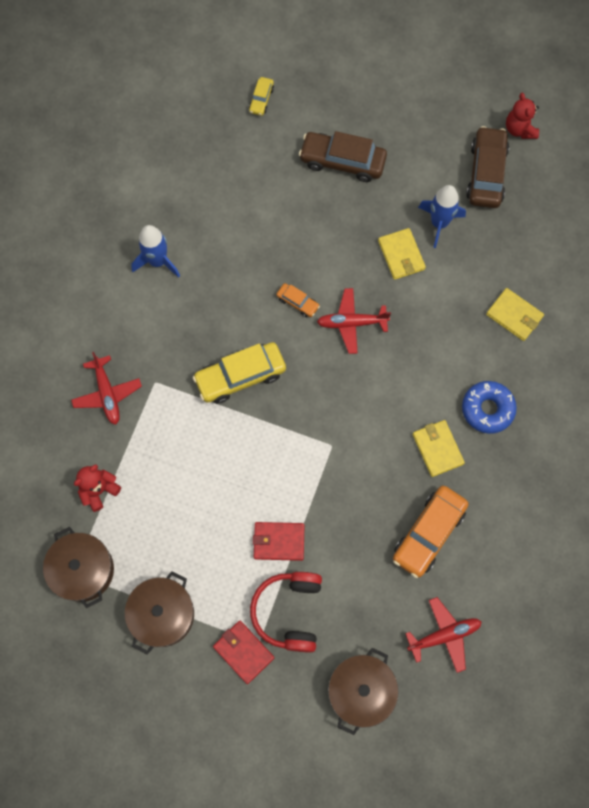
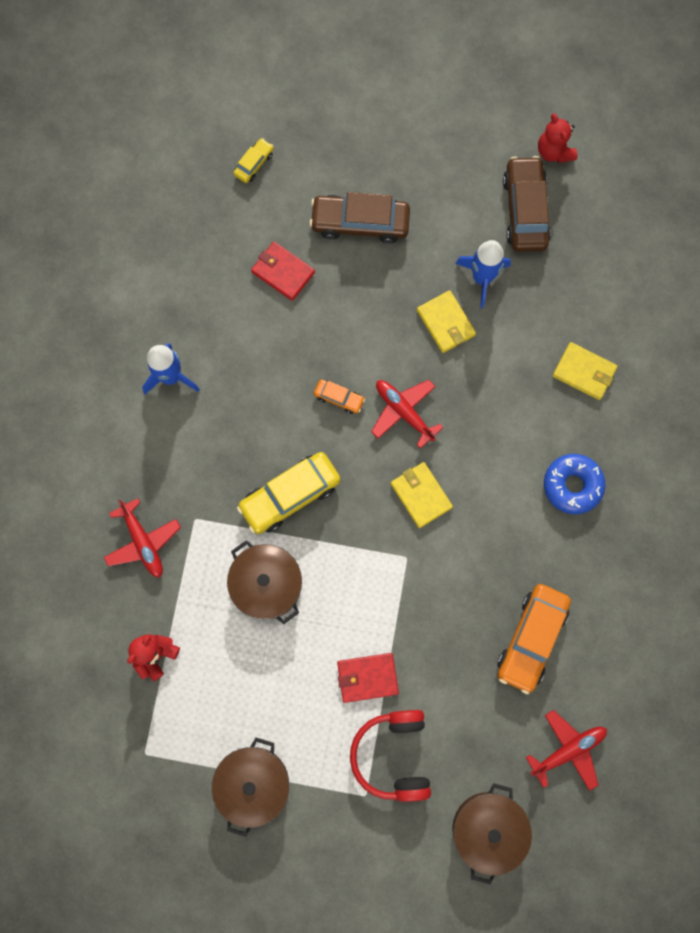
camera: 10 degrees left, 5 degrees up
brown pot [43,527,114,608] -> brown pot moved to [227,540,302,624]
red wallet [213,620,274,684] -> red wallet moved to [251,242,315,301]
yellow car [249,77,274,116] -> yellow car turned 150 degrees counterclockwise [233,138,274,183]
red plane [317,288,391,354] -> red plane turned 60 degrees clockwise [371,380,443,448]
yellow wallet [413,420,465,477] -> yellow wallet moved to [391,462,453,528]

